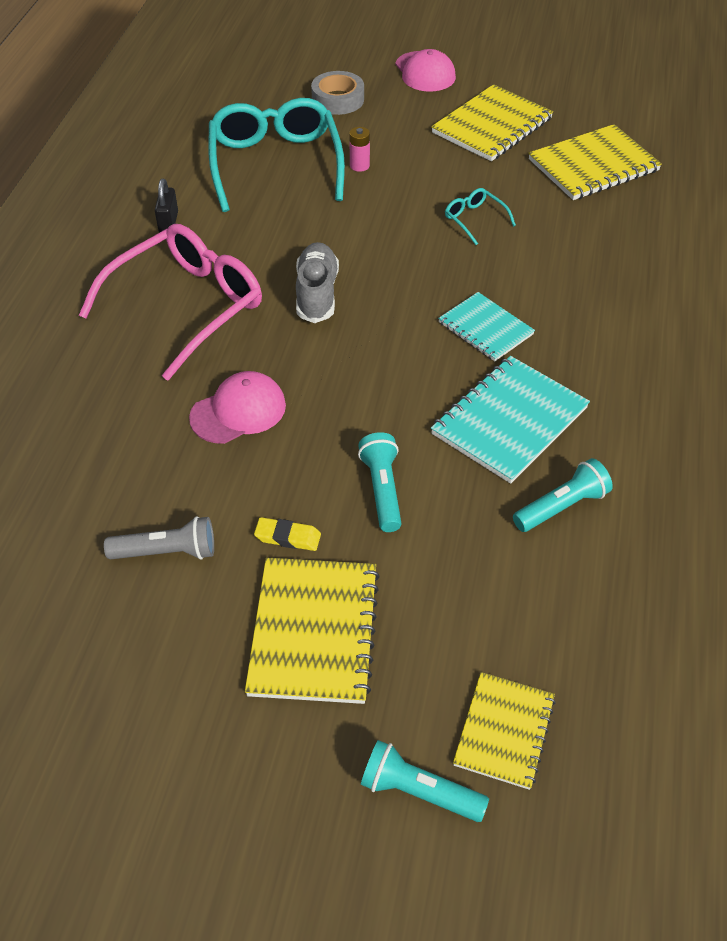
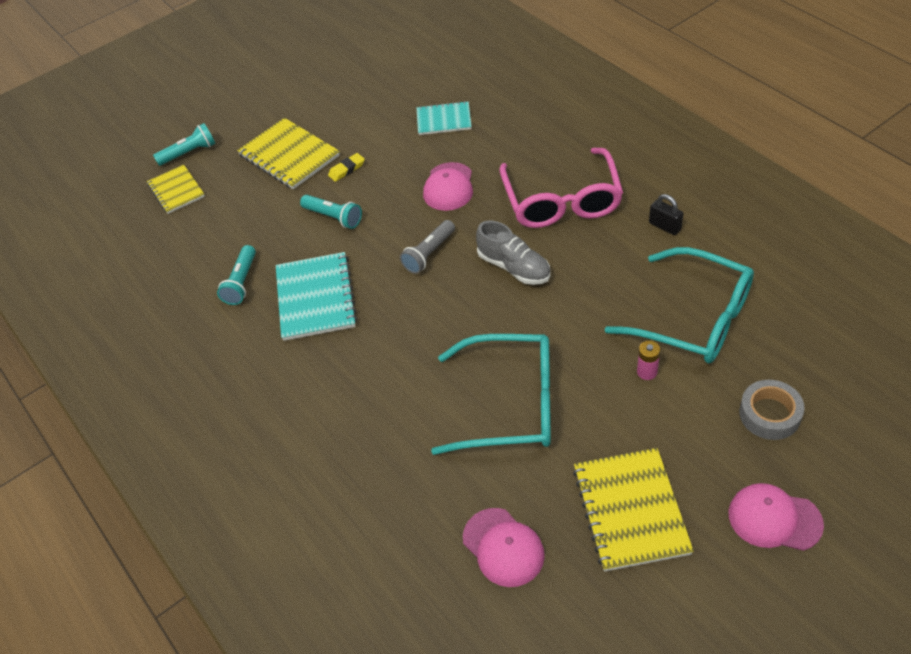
camera: 135 degrees right, 0 degrees up
grey flashlight [104,516,214,560] -> grey flashlight moved to [400,220,455,274]
turquoise notebook [438,292,535,361] -> turquoise notebook moved to [417,101,472,135]
turquoise glasses [445,188,516,245] -> turquoise glasses [431,334,551,455], size x2.37
yellow notebook [529,124,662,200] -> pink cap [463,508,545,587]

